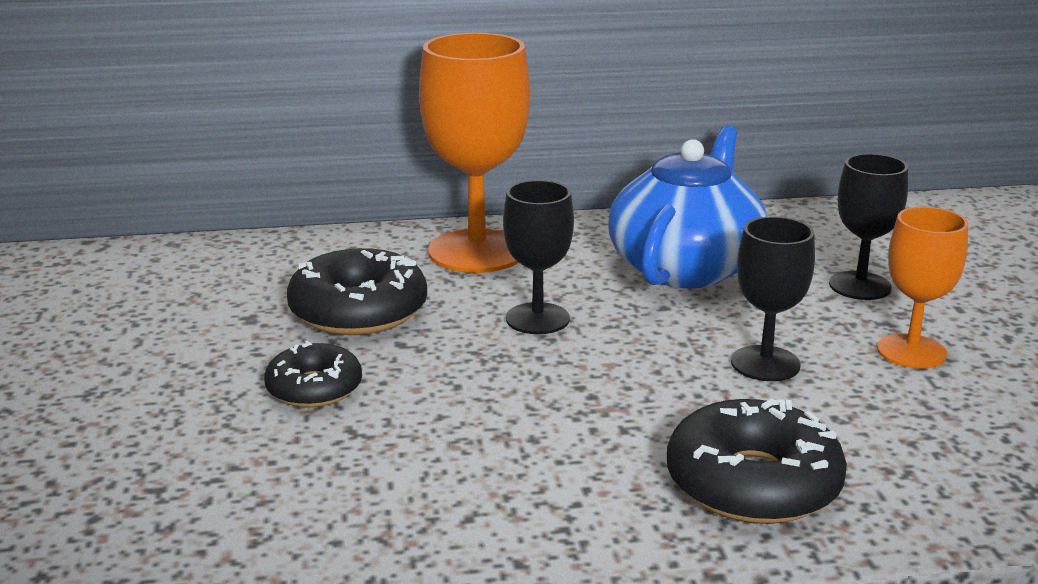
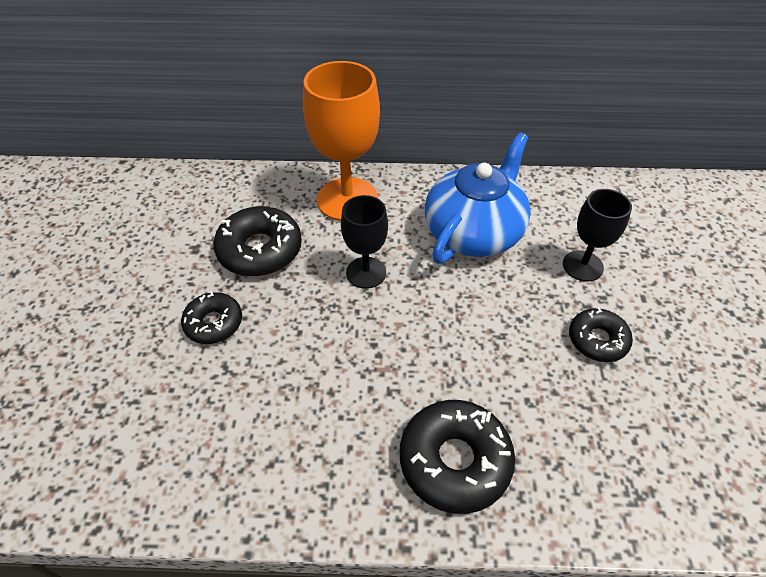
camera: 10 degrees right, 25 degrees up
black goblet [731,217,815,381] -> none
orange goblet [877,207,968,369] -> black donut [569,307,633,362]

